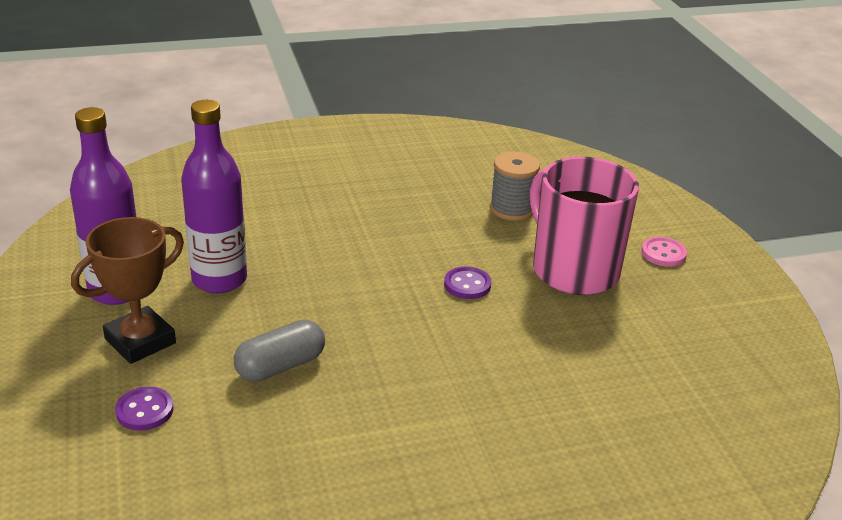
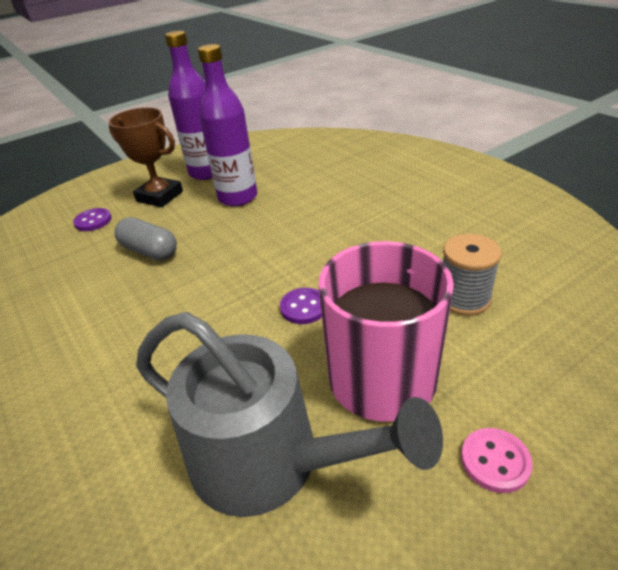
camera: 75 degrees right, 5 degrees up
none -> grey watering can [136,312,443,517]

